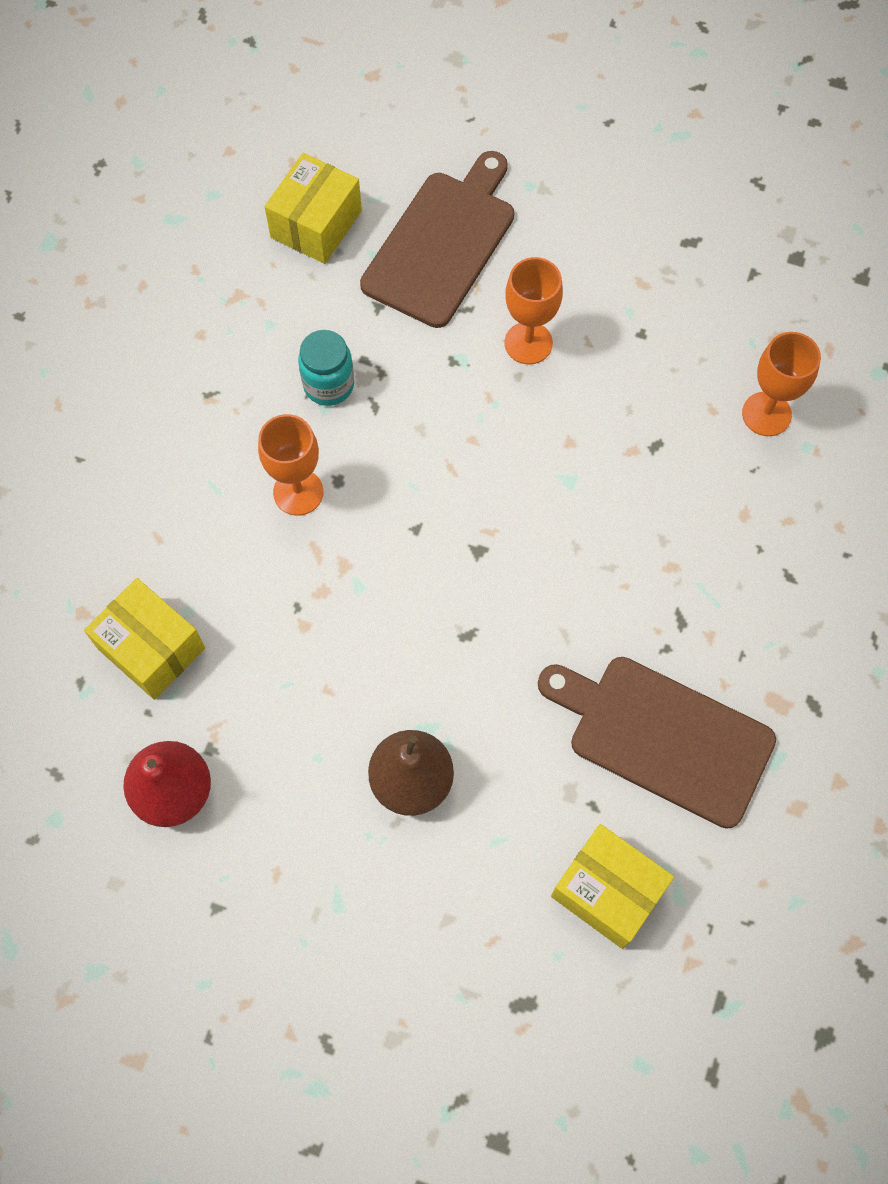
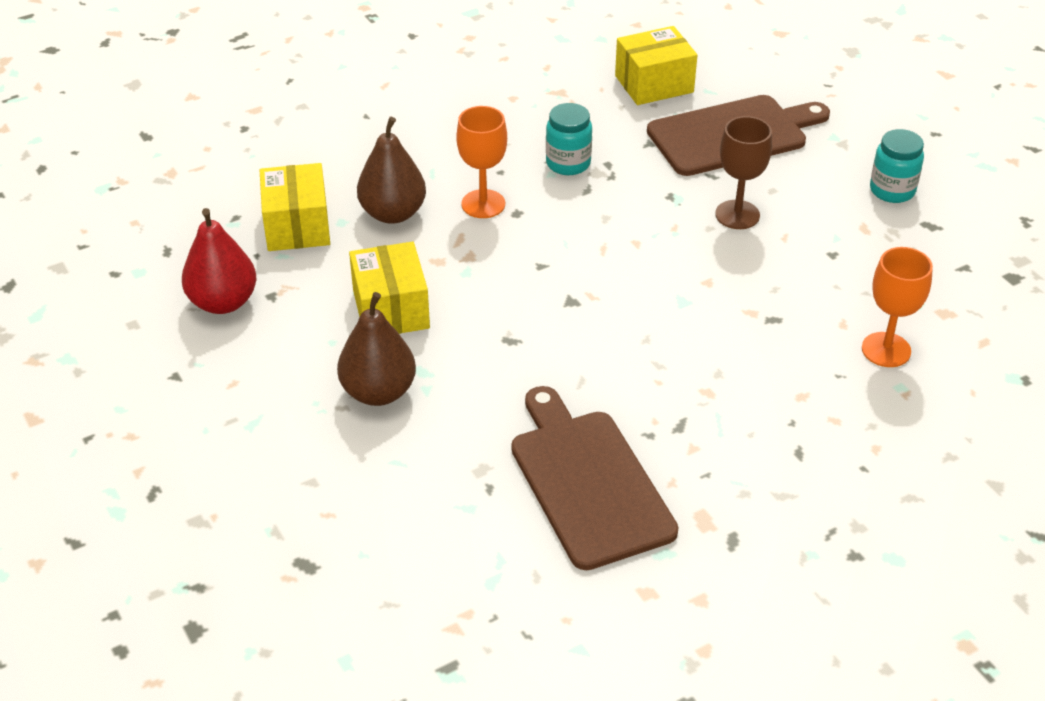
camera: 40 degrees right, 25 degrees down
orange goblet [505,257,563,364] -> brown goblet [715,116,772,229]
yellow box [551,824,674,949] -> yellow box moved to [349,242,430,334]
none -> brown pear [357,117,426,224]
none -> turquoise jar [870,129,924,203]

